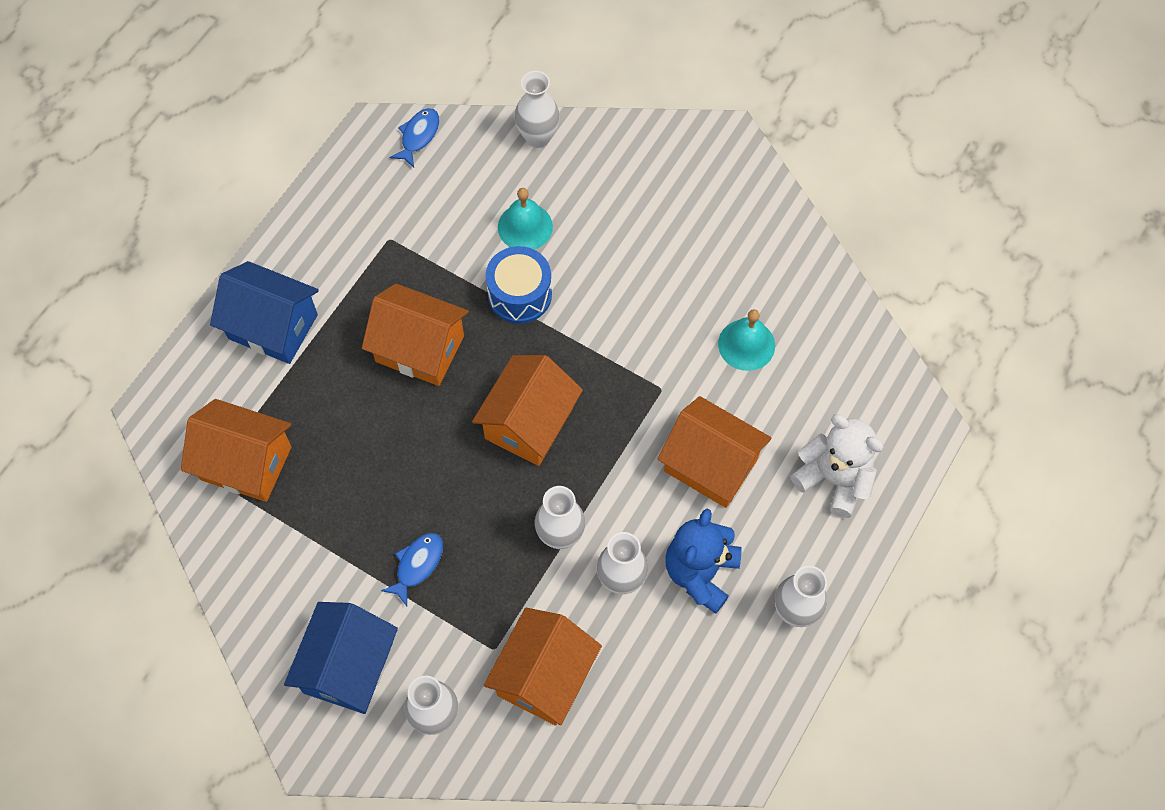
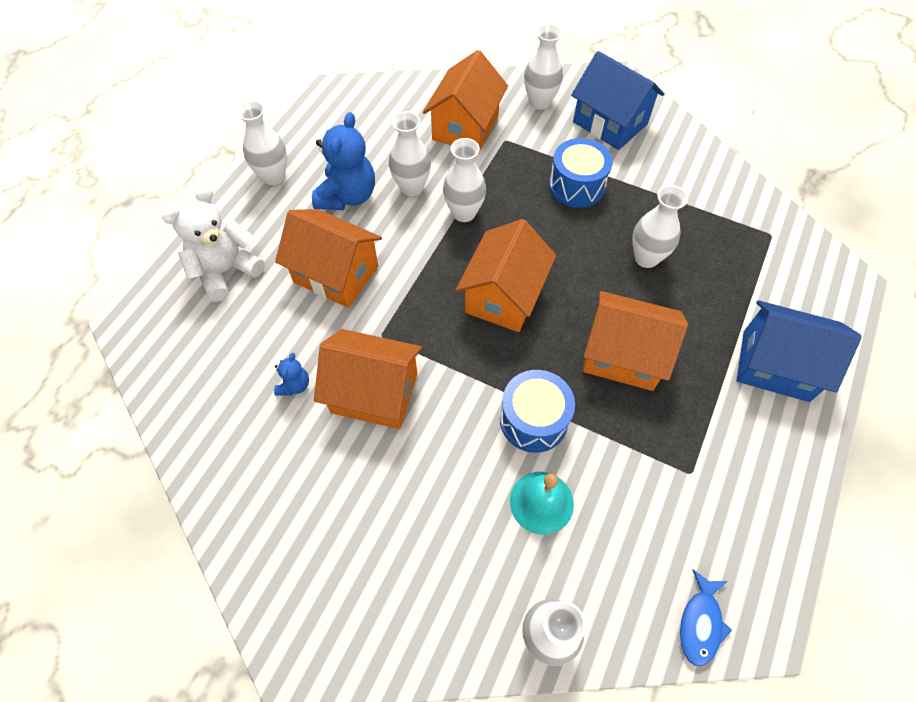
camera: 175 degrees right, 5 degrees down
orange house [181,399,292,502] -> orange house moved to [314,329,422,429]
blue house [284,602,398,714] -> blue house turned 60 degrees counterclockwise [571,51,664,150]
blue fish [381,533,443,606] -> blue drum [549,138,613,208]
turquoise bell [718,309,775,371] -> blue teddy bear [274,353,309,396]
white teddy bear [790,414,883,518] -> white teddy bear turned 105 degrees clockwise [162,186,265,302]
none -> white vase [632,185,688,268]

